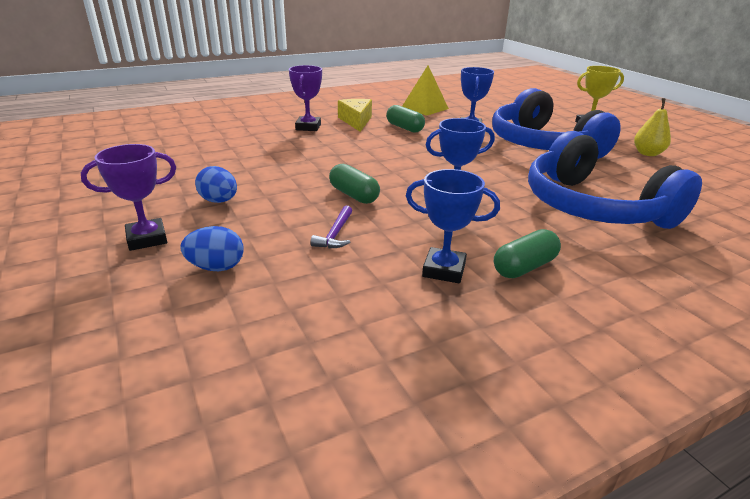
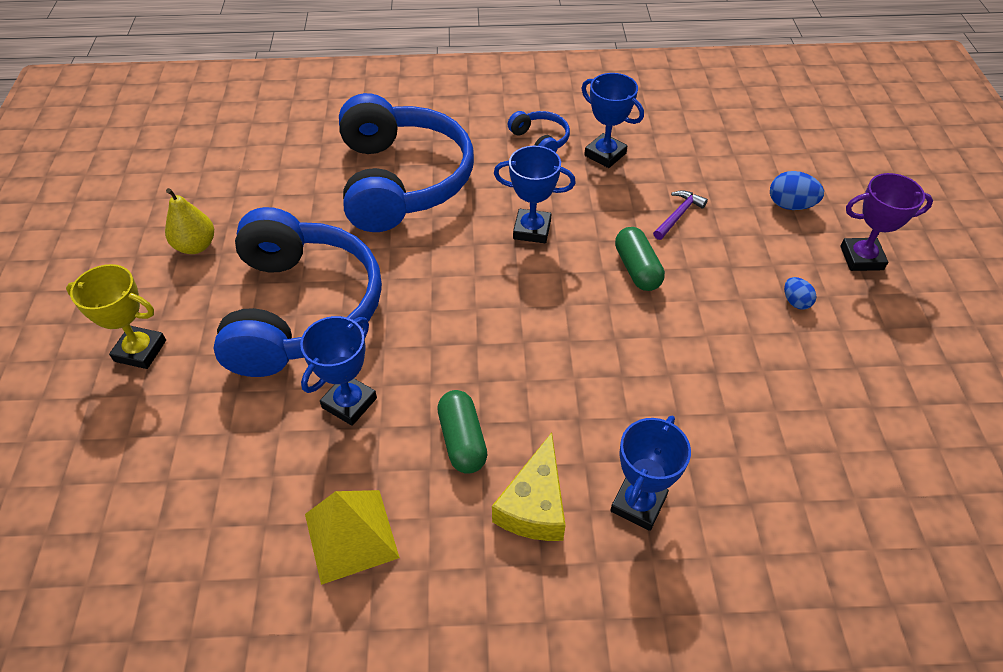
camera: 155 degrees left, 20 degrees up
blue egg [195,166,237,203] -> blue egg [784,277,816,310], size x0.64
purple trophy [289,65,322,131] -> blue trophy [610,416,691,531]
green capsule [494,229,561,278] -> blue headphones [508,111,570,152]

